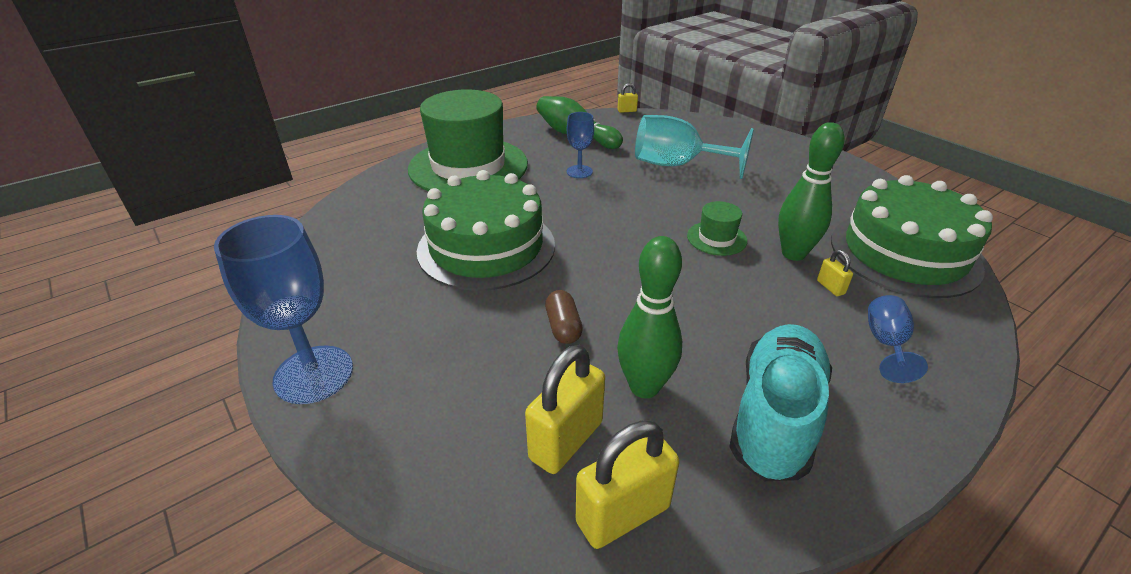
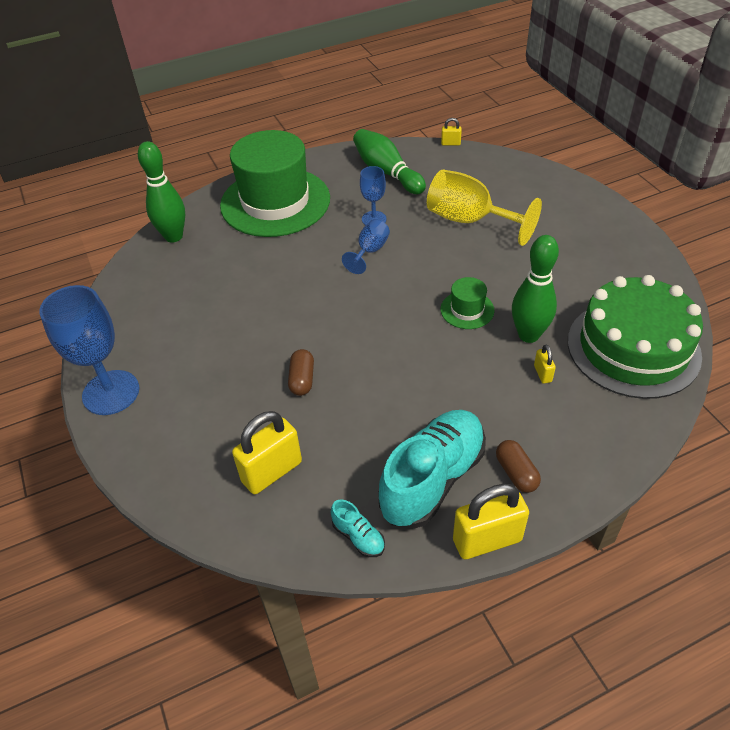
camera: 15 degrees right, 10 degrees up
green cake [417,170,555,291] -> none
yellow padlock [576,420,679,549] -> yellow padlock moved to [453,484,529,560]
green bowling pin [617,236,682,398] -> green bowling pin moved to [138,141,185,243]
turquoise goblet [635,115,754,179] -> yellow goblet [427,169,542,246]
blue goblet [868,295,928,383] -> blue goblet moved to [342,219,390,274]
none -> turquoise shoe [331,499,385,557]
none -> brown capsule [496,440,541,493]

